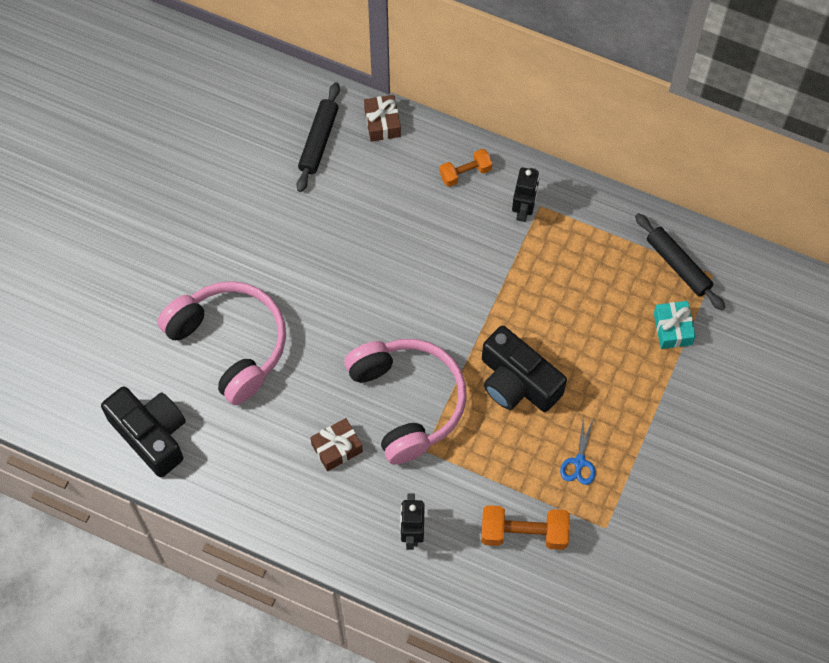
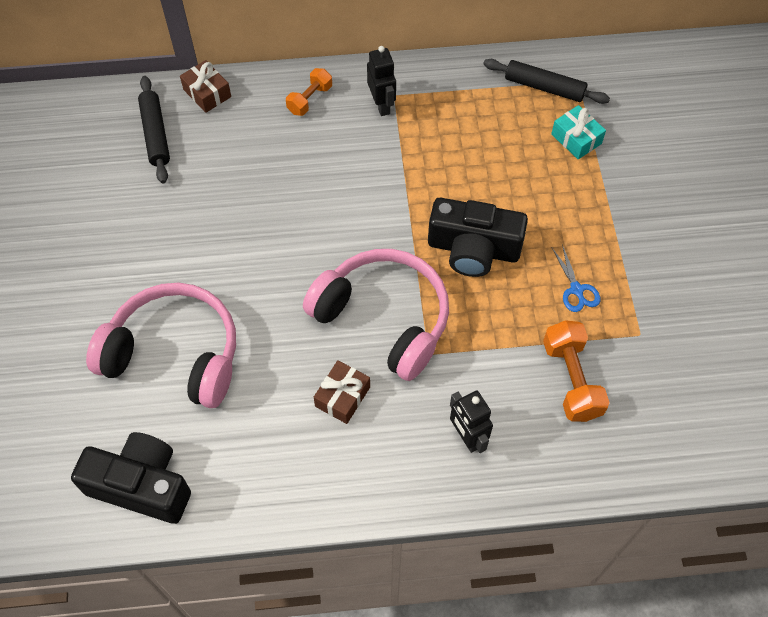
camera: 30 degrees left, 5 degrees down
orange dumbbell [481,505,570,550] -> orange dumbbell turned 75 degrees counterclockwise [543,320,610,422]

